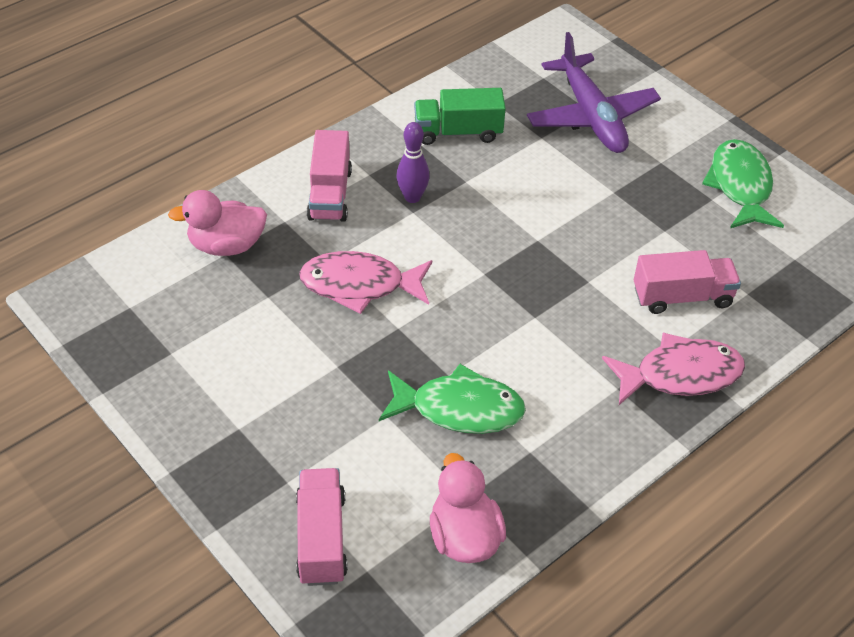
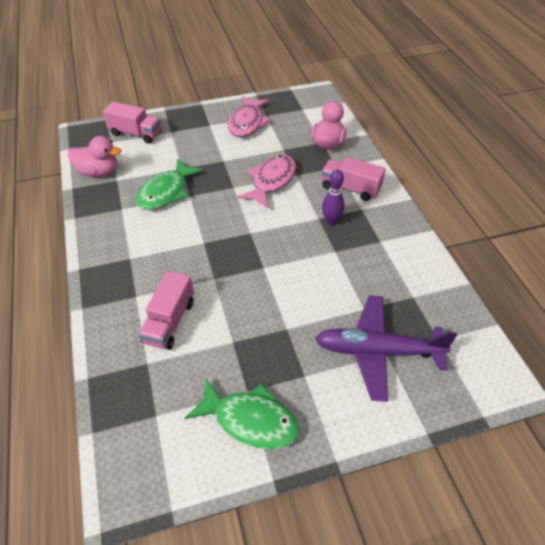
camera: 115 degrees right, 0 degrees up
green truck [414,88,506,145] -> none
pink fish [602,333,745,405] -> pink fish moved to [228,96,271,137]

